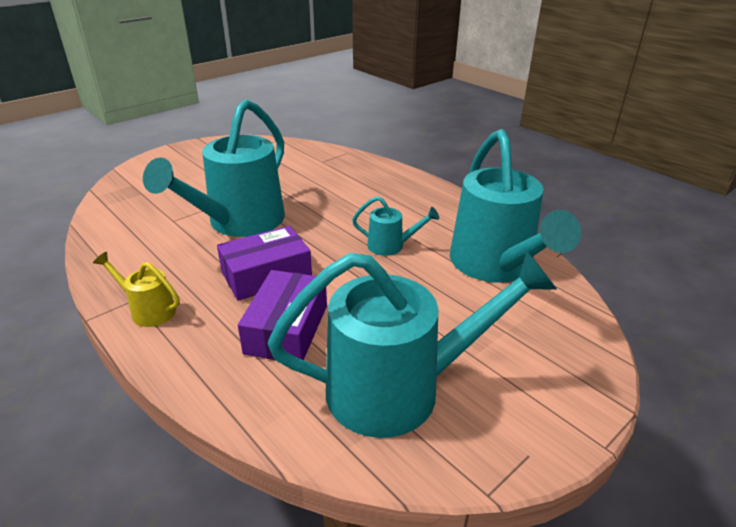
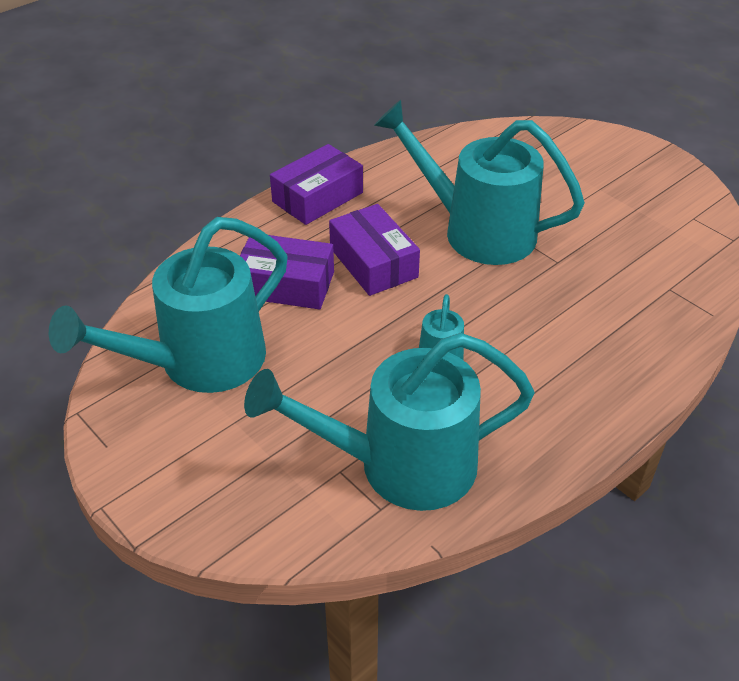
camera: 90 degrees right, 10 degrees up
yellow watering can [93,252,180,327] -> purple box [270,144,363,225]
turquoise watering can [268,251,557,438] -> turquoise watering can turned 60 degrees clockwise [49,217,287,393]

